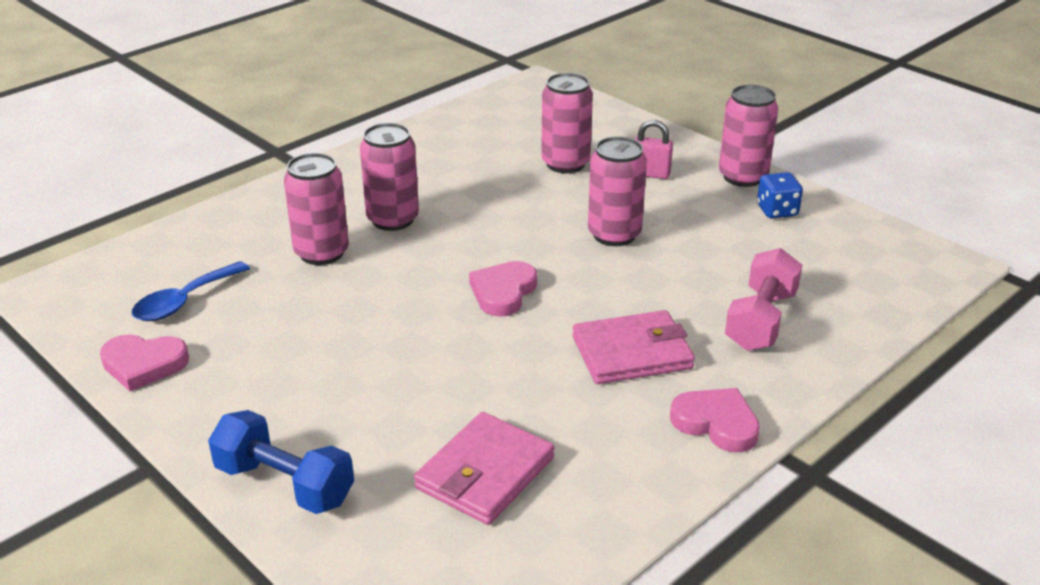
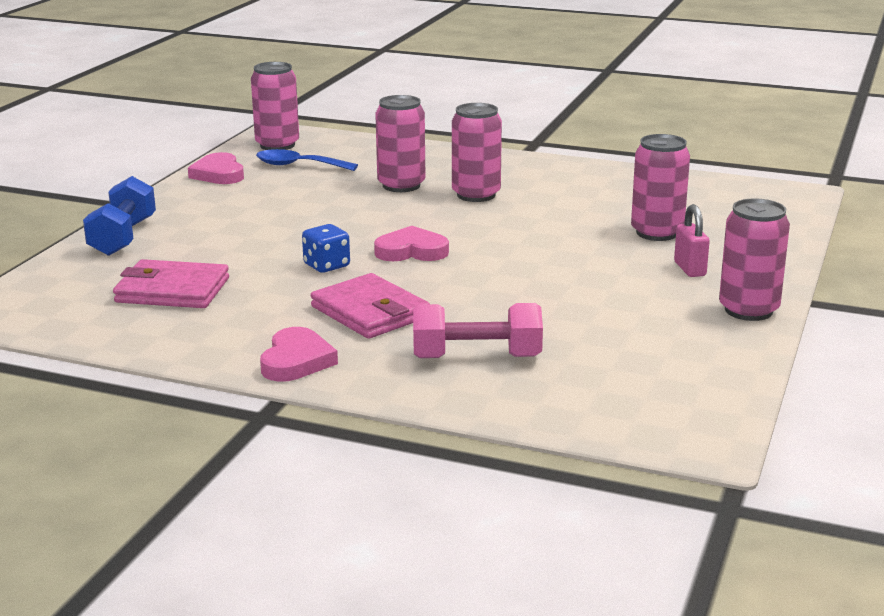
camera: 65 degrees right, 10 degrees down
pink can [588,136,647,246] -> pink can moved to [251,62,299,150]
blue dice [757,172,803,218] -> blue dice moved to [302,224,350,273]

